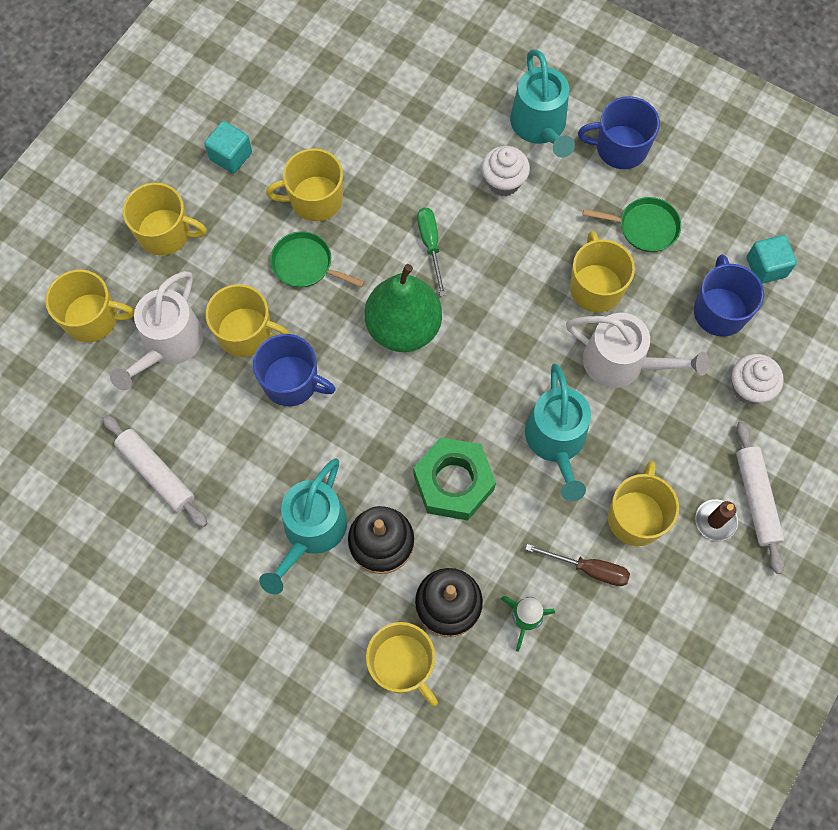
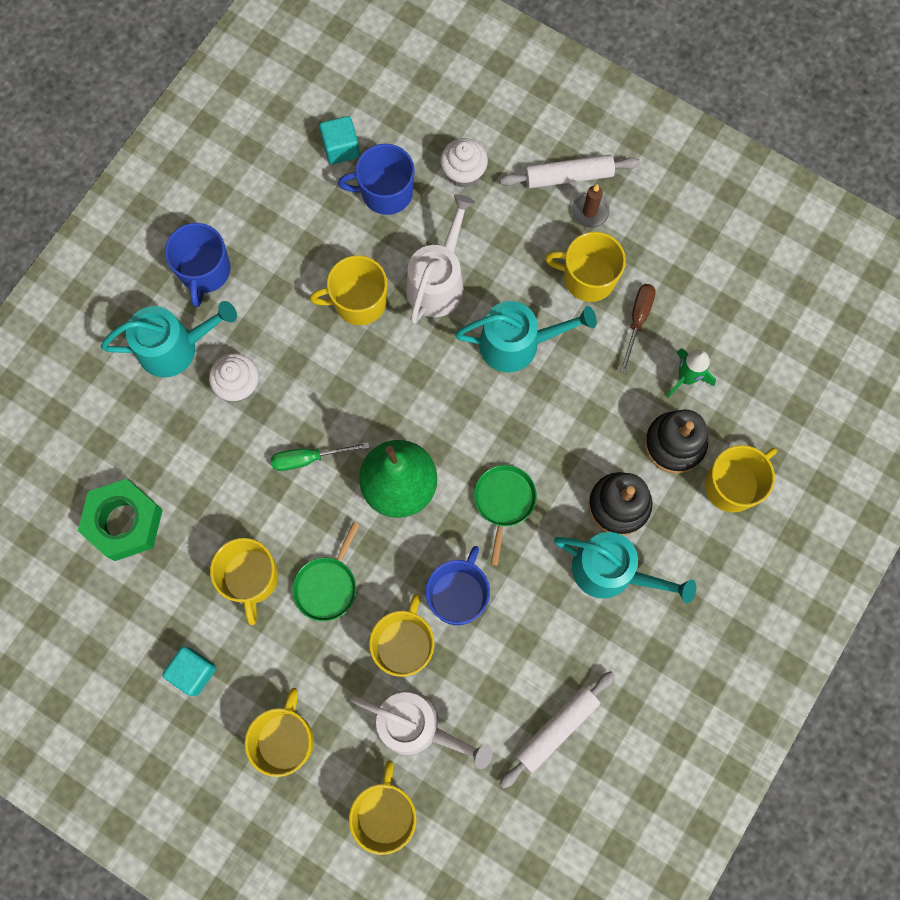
camera: 90 degrees left, 5 degrees up
green nut [413,437,496,521] -> green nut moved to [78,479,163,561]
green pan [583,197,681,252] -> green pan moved to [474,465,537,566]

